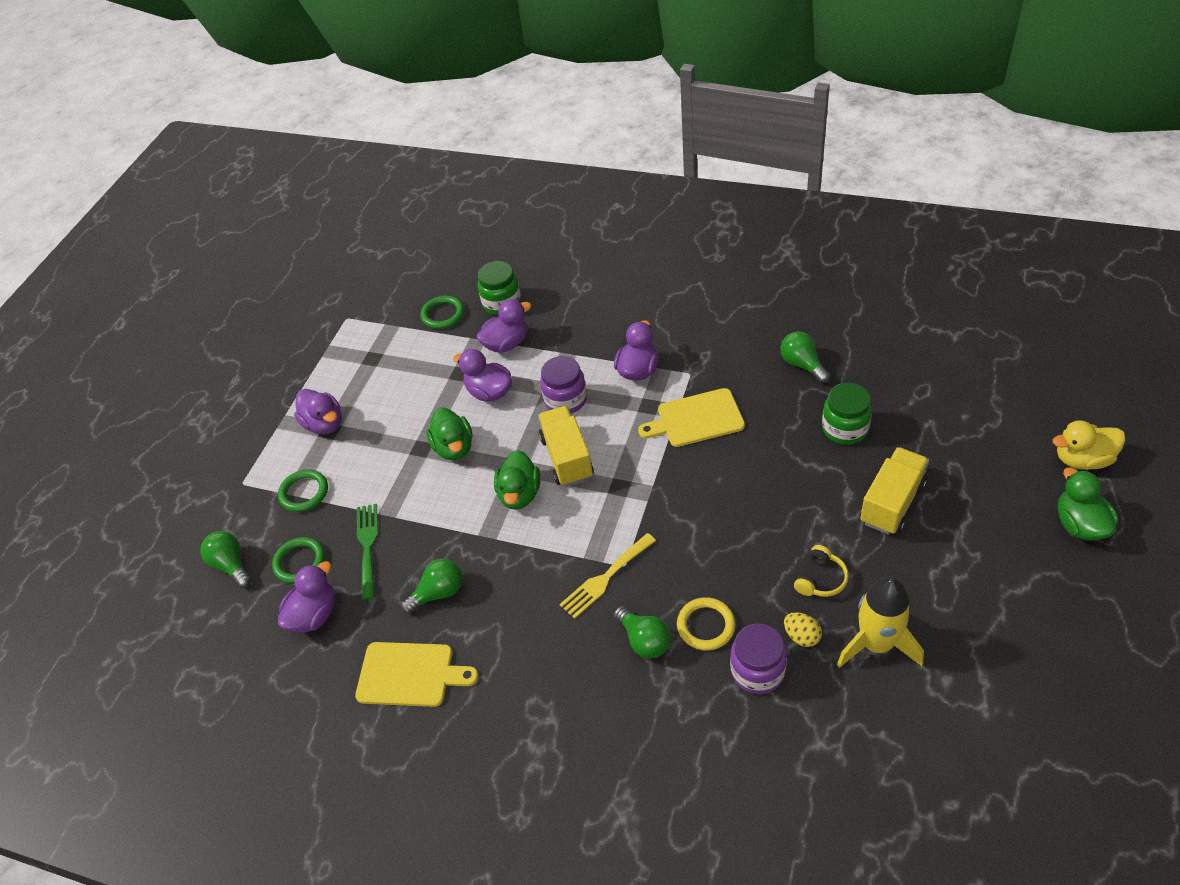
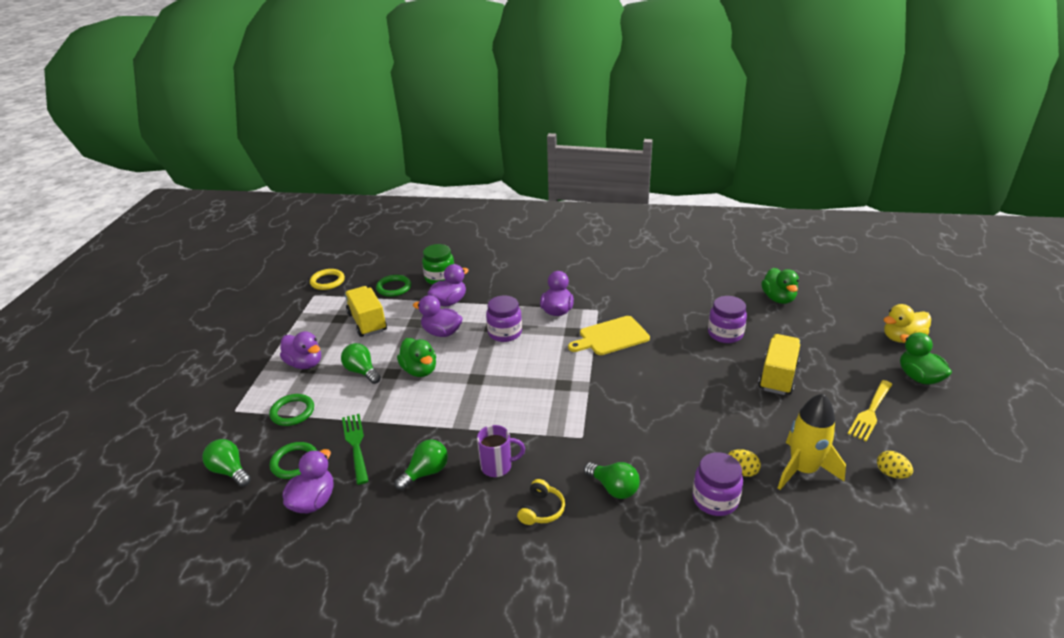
camera: 15 degrees left, 15 degrees down
yellow cutting board [355,642,478,707] -> none
green duck [494,450,540,510] -> green duck moved to [761,268,799,304]
yellow truck [538,406,594,487] -> yellow truck moved to [345,286,387,337]
yellow fork [560,533,656,619] -> yellow fork moved to [848,380,893,441]
yellow ring [677,597,736,650] -> yellow ring moved to [310,269,345,290]
green light bulb [780,331,830,383] -> green light bulb moved to [341,343,381,384]
yellow headphones [794,545,849,597] -> yellow headphones moved to [517,479,565,525]
green jar [822,383,872,445] -> purple jar [708,296,747,343]
none -> purple mug [477,425,525,477]
none -> yellow egg [877,451,913,479]

